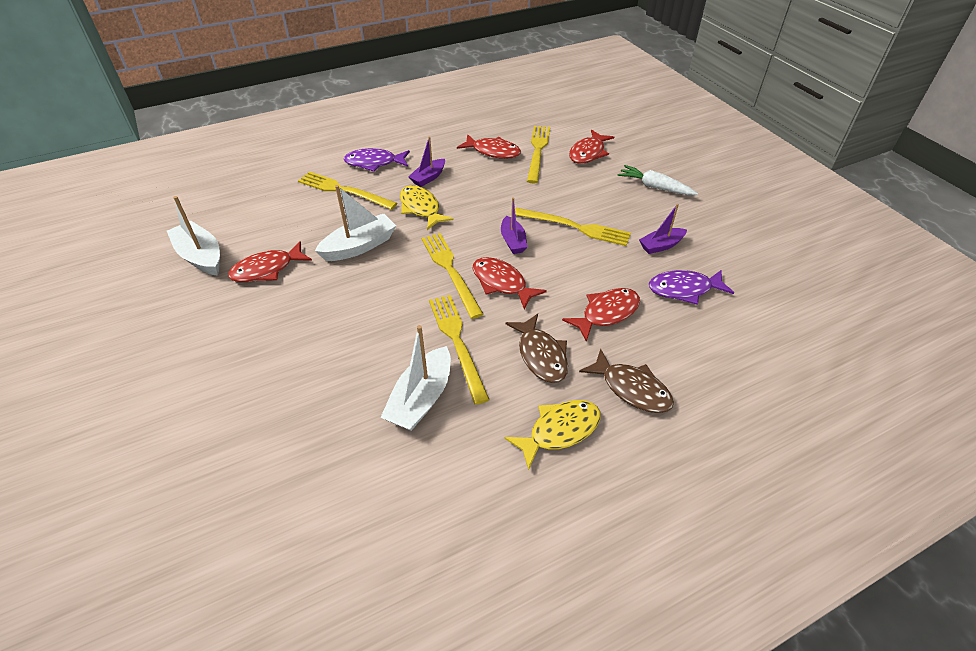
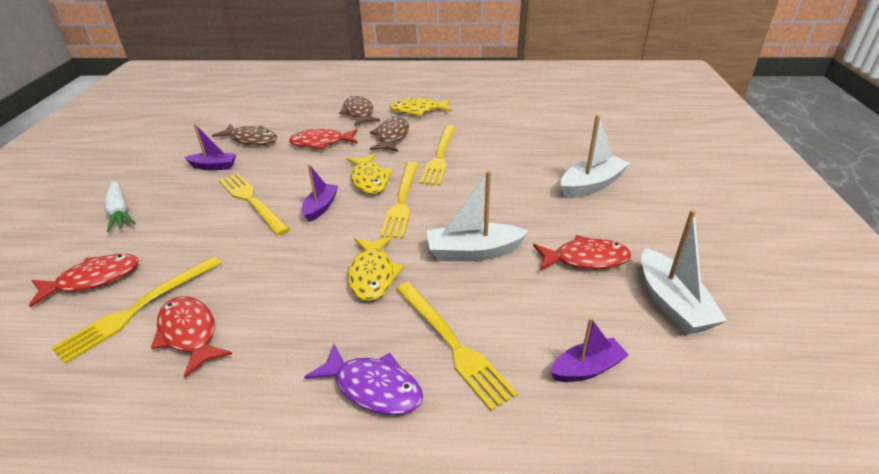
camera: 150 degrees left, 10 degrees down
white boat [380,325,451,431] -> white boat moved to [561,115,630,198]
purple boat [408,136,445,187] -> purple boat moved to [550,317,628,382]
red fish [473,257,547,309] -> yellow fish [346,153,393,194]
purple fish [649,270,734,305] -> brown fish [212,124,277,146]

